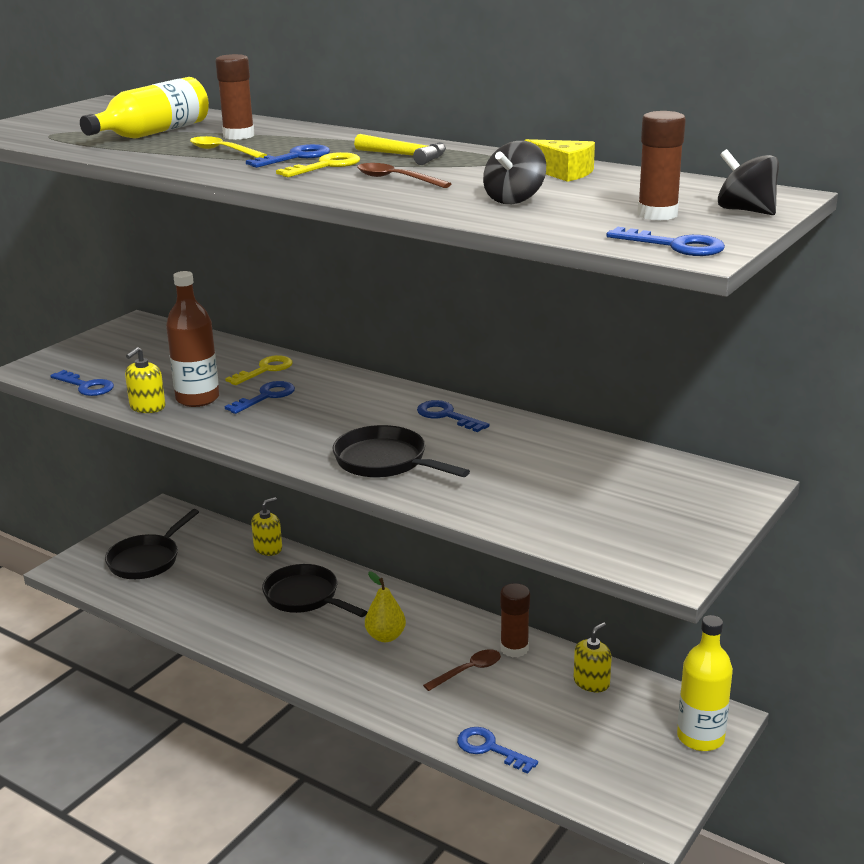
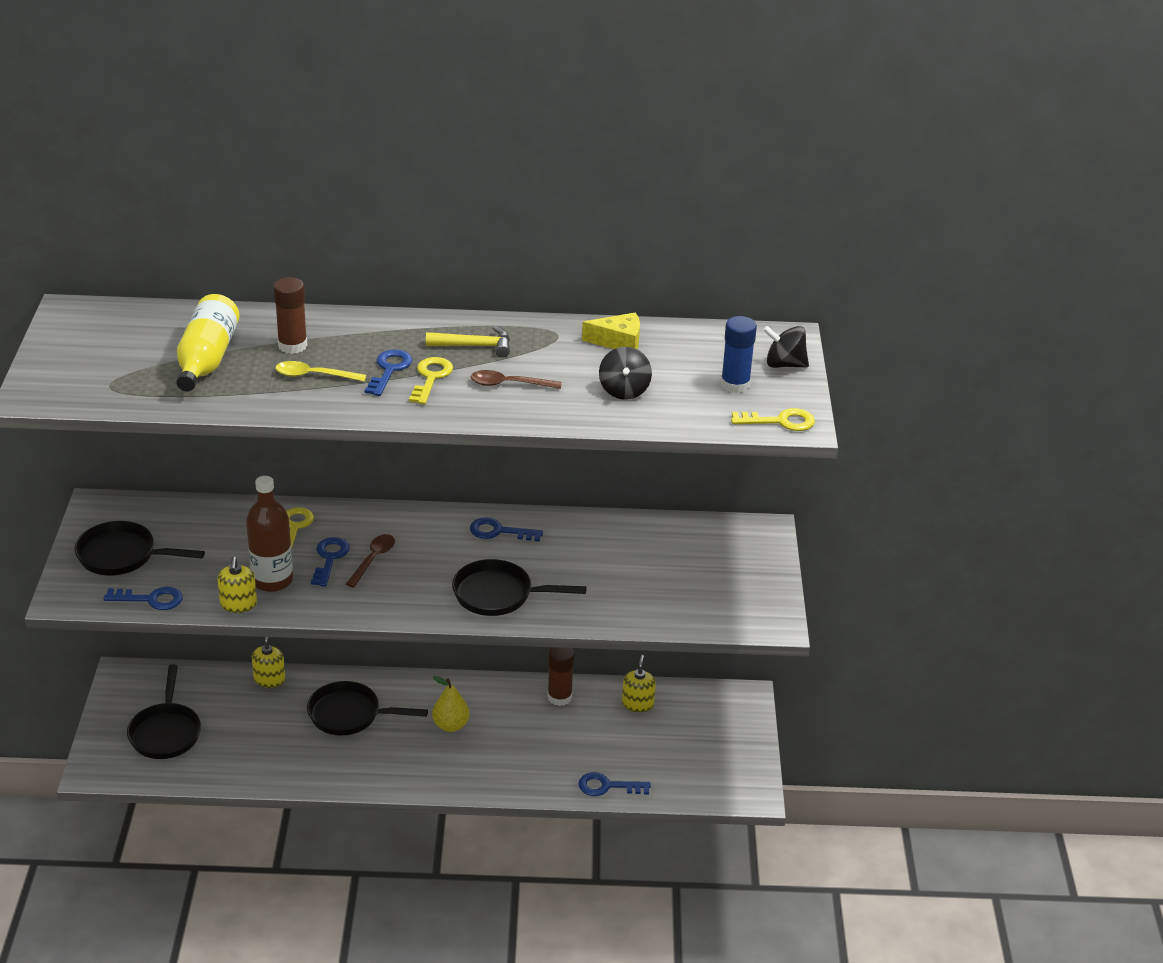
camera: 35 degrees left, 10 degrees up
brown spoon [423,649,501,691] -> brown spoon moved to [346,534,395,587]
blue key [606,227,725,256] -> yellow key [731,408,815,431]
brown glue stick [637,111,686,221] -> blue glue stick [721,316,757,393]
yellow bottle [677,615,733,751] -> none
none -> black pan [75,521,205,576]

